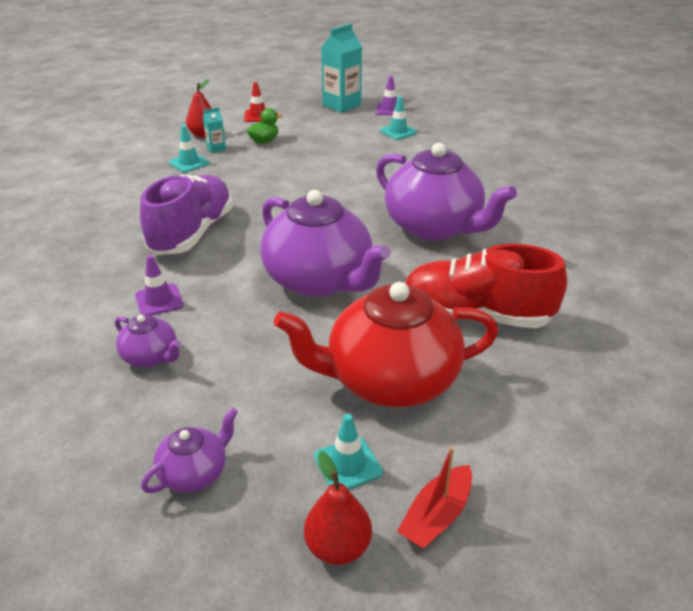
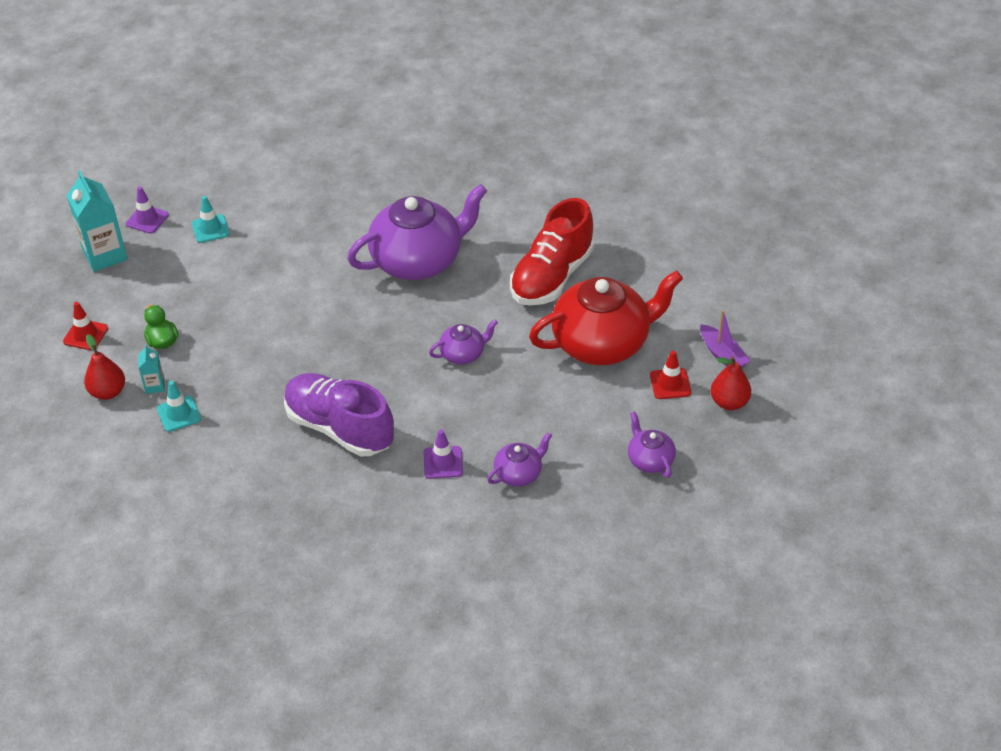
camera: 70 degrees left, 10 degrees up
purple teapot [260,190,391,297] -> purple teapot [429,319,498,364], size x0.46
red teapot [274,282,498,407] -> red teapot turned 120 degrees counterclockwise [529,270,683,365]
turquoise traffic cone [314,414,383,490] -> red traffic cone [650,351,691,399]
red boat [397,446,472,549] -> purple boat [700,310,751,368]

